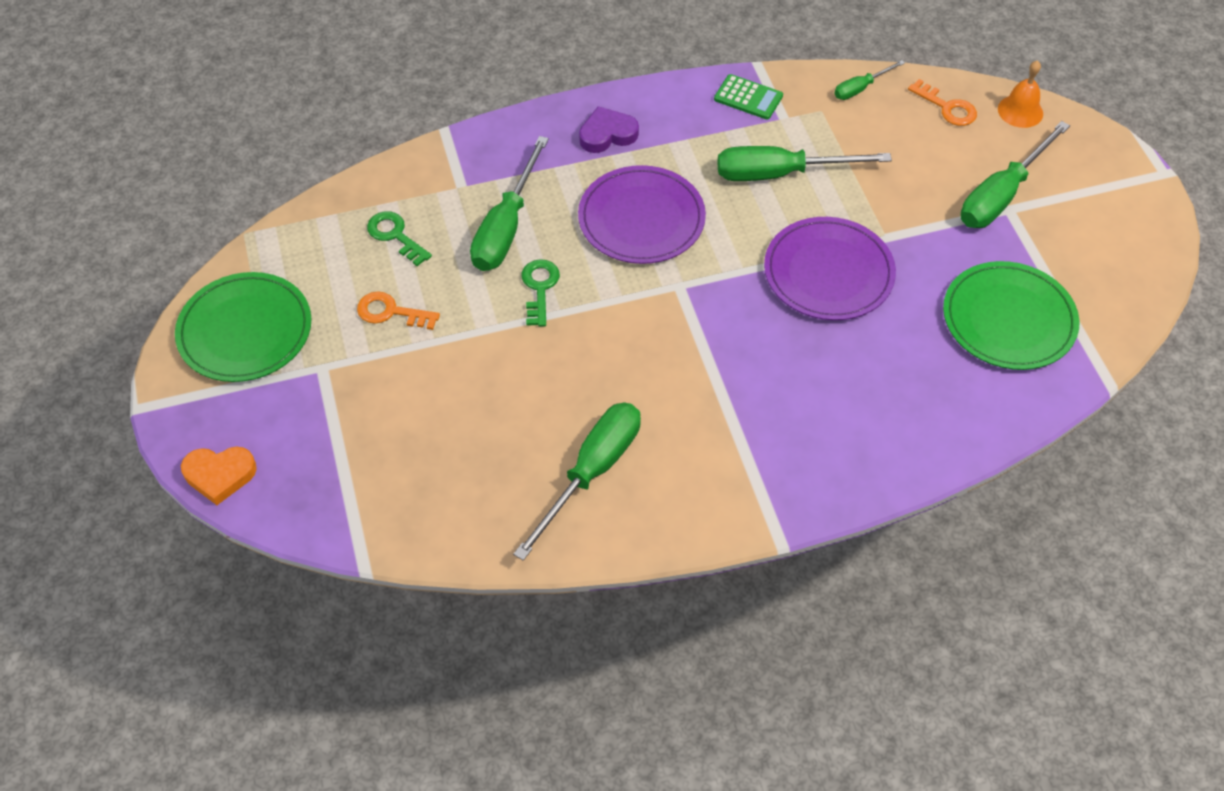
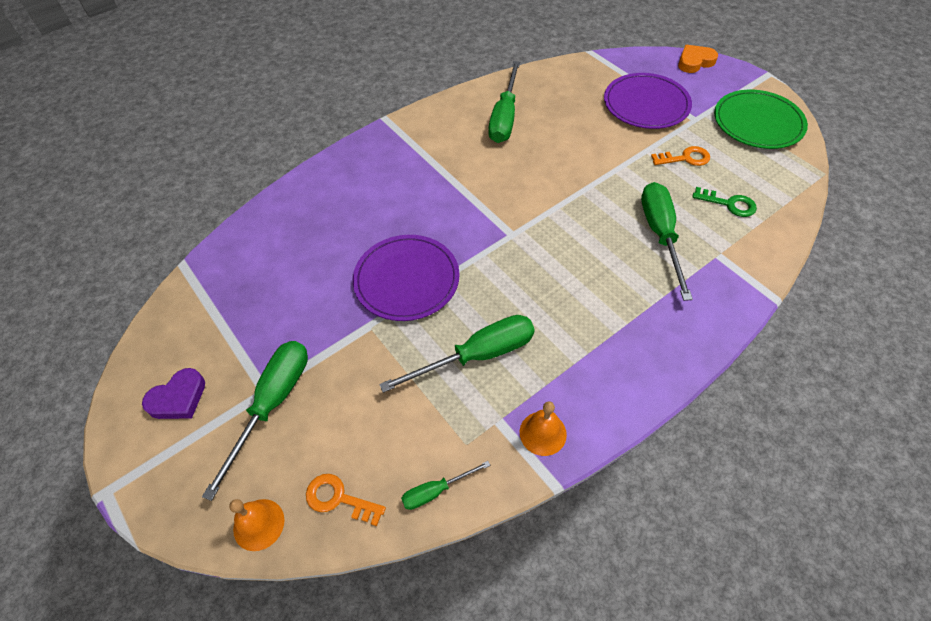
camera: 160 degrees right, 0 degrees up
green key [522,259,560,327] -> none
purple plate [578,165,706,264] -> purple plate moved to [604,73,692,129]
purple heart [579,106,639,153] -> purple heart moved to [142,368,205,419]
green calculator [714,74,783,119] -> orange bell [520,401,567,456]
green screwdriver [834,60,905,100] -> green screwdriver turned 150 degrees counterclockwise [401,461,490,510]
green plate [943,261,1079,370] -> none

